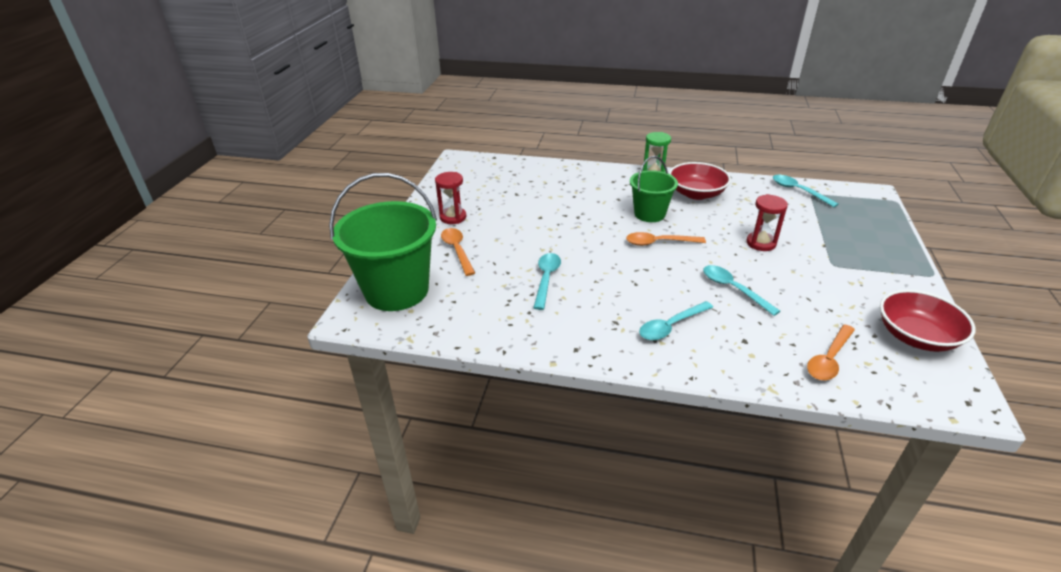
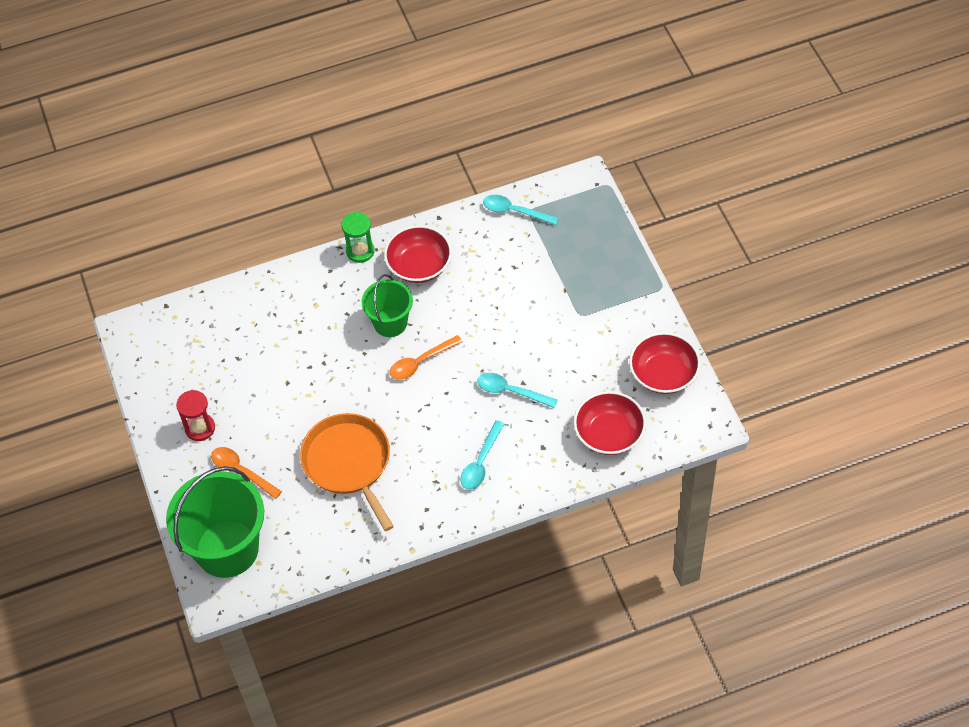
camera: 30 degrees left, 20 degrees up
turquoise spoon [533,253,561,310] -> orange pan [300,413,394,531]
red hourglass [746,194,788,251] -> none
orange spoon [807,324,855,380] -> red bowl [574,391,646,455]

